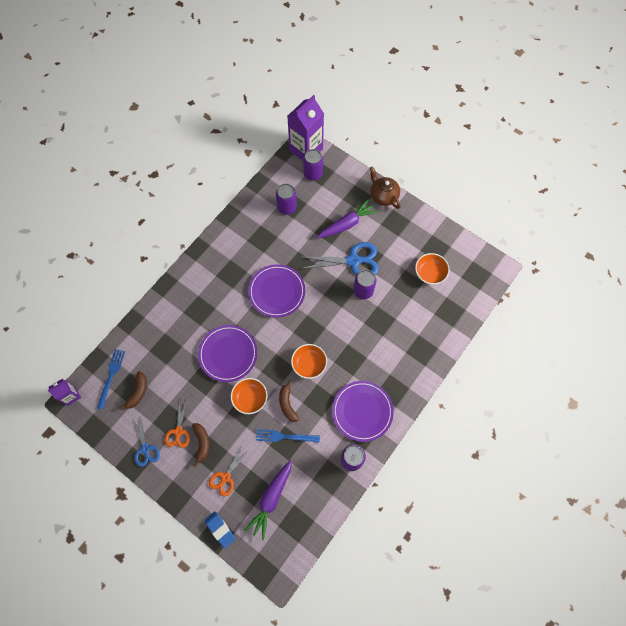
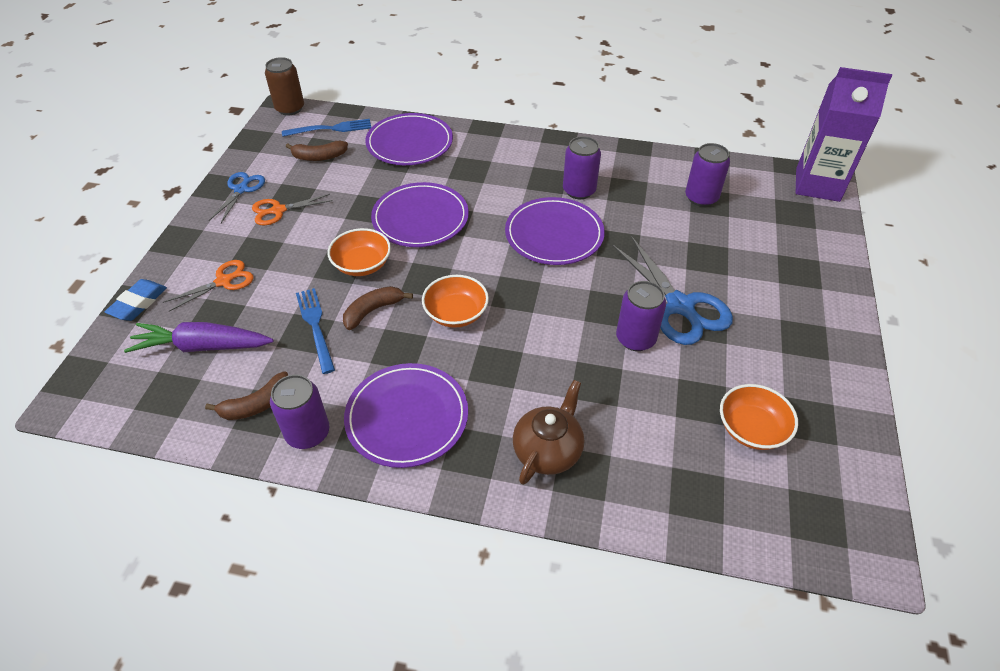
camera: 65 degrees right, 20 degrees down
purple carton [48,379,81,406] -> brown can [265,57,304,116]
blue scissors [133,416,160,467] -> blue scissors turned 150 degrees clockwise [209,172,265,223]
brown banana [192,423,210,467] -> brown banana moved to [205,371,288,420]
orange scissors [209,445,248,496] -> orange scissors turned 135 degrees clockwise [163,260,254,312]
purple can [303,149,323,181] -> purple can moved to [563,136,601,199]
purple carrot [317,199,379,238] -> none
brown teapot [370,166,401,209] -> brown teapot moved to [513,380,584,485]
none -> purple plate [365,113,453,165]

